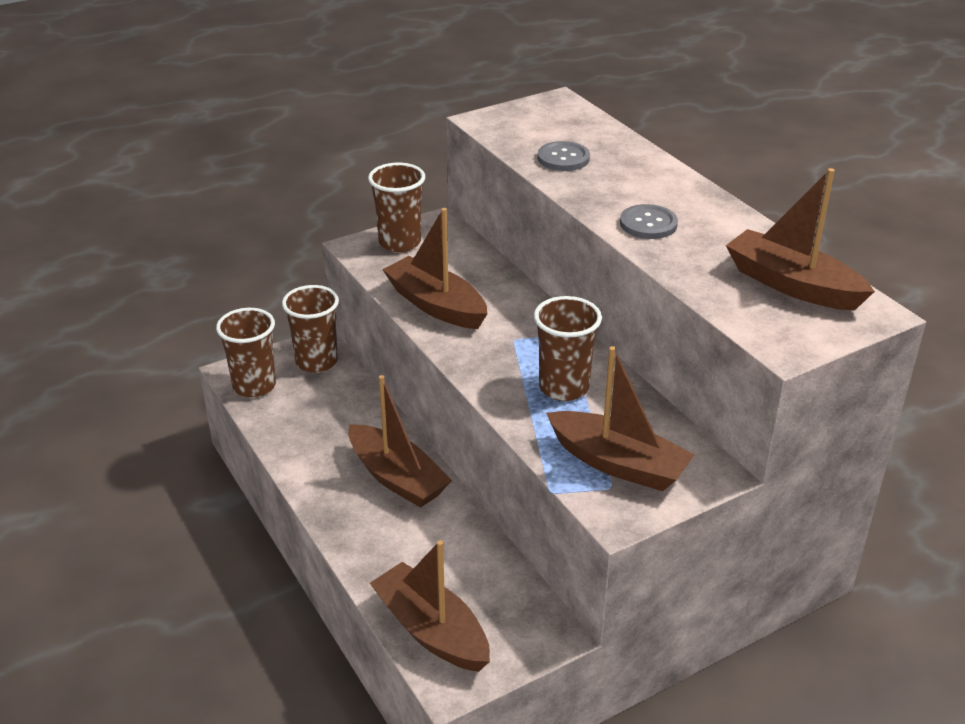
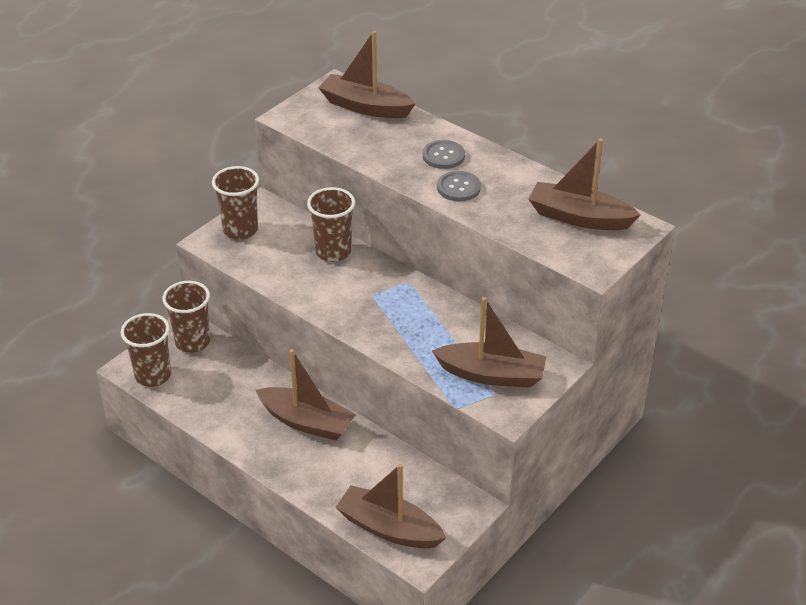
camera: 20 degrees left, 5 degrees up
brown boat [382,208,488,329] -> brown boat moved to [319,31,415,118]
brown cup [534,296,602,401] -> brown cup moved to [307,187,355,262]
grey button [538,141,590,171] -> grey button moved to [423,140,465,169]

